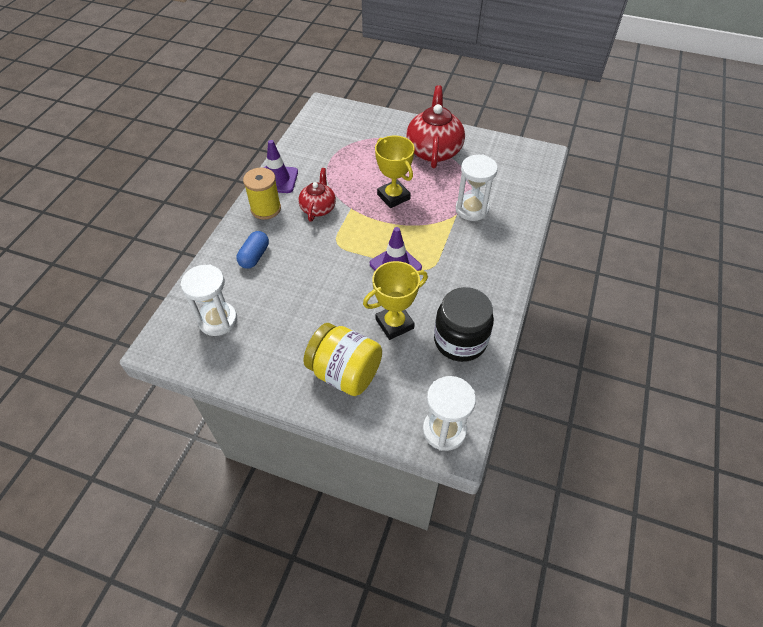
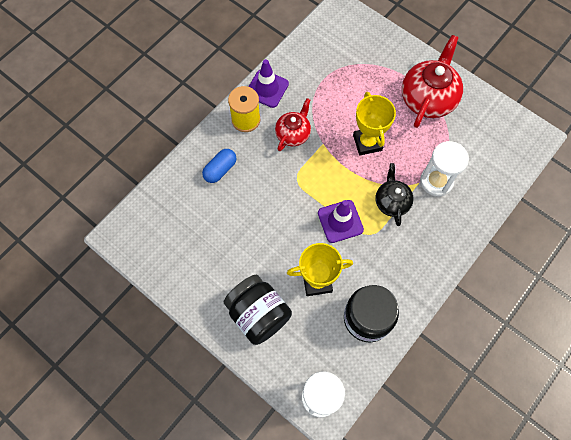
camera: 20 degrees right, 15 degrees up
white hourglass [181,264,237,336] -> none
yellow jar [303,323,382,396] -> black jar [224,275,292,345]
none -> black teapot [376,163,414,226]

